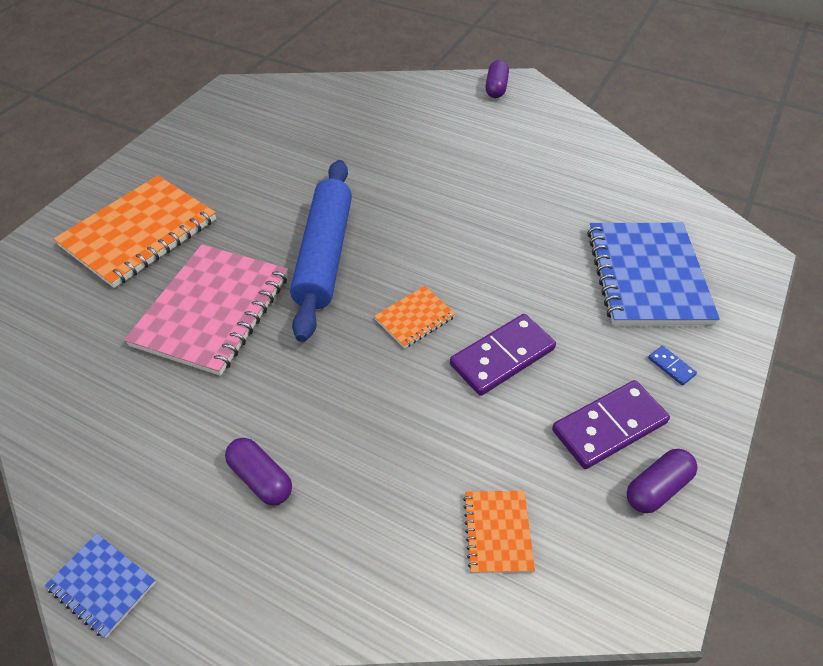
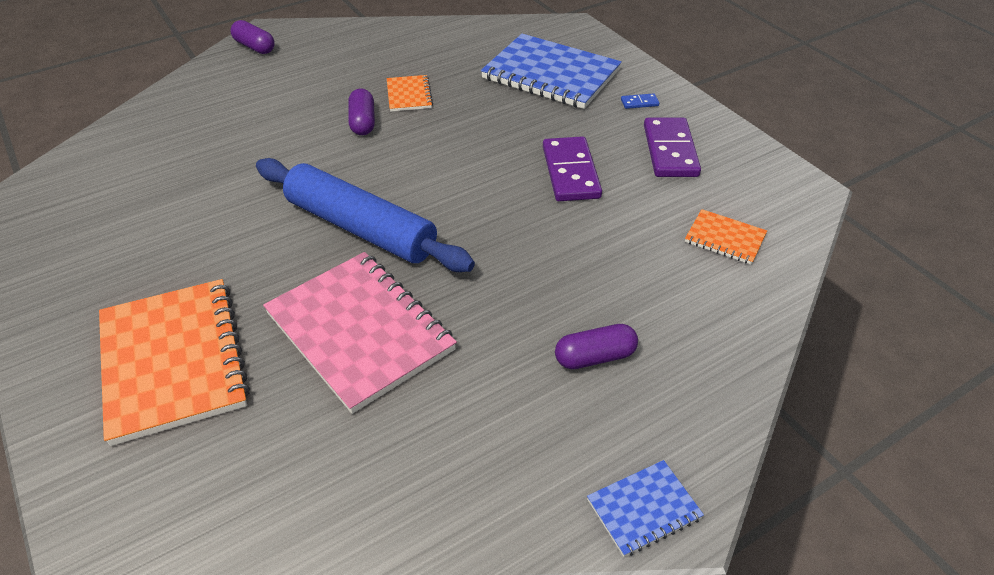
camera: 60 degrees left, 5 degrees down
orange notebook [374,286,456,349] -> orange notebook moved to [387,75,433,112]
purple capsule [627,449,698,513] -> purple capsule moved to [348,89,375,135]

